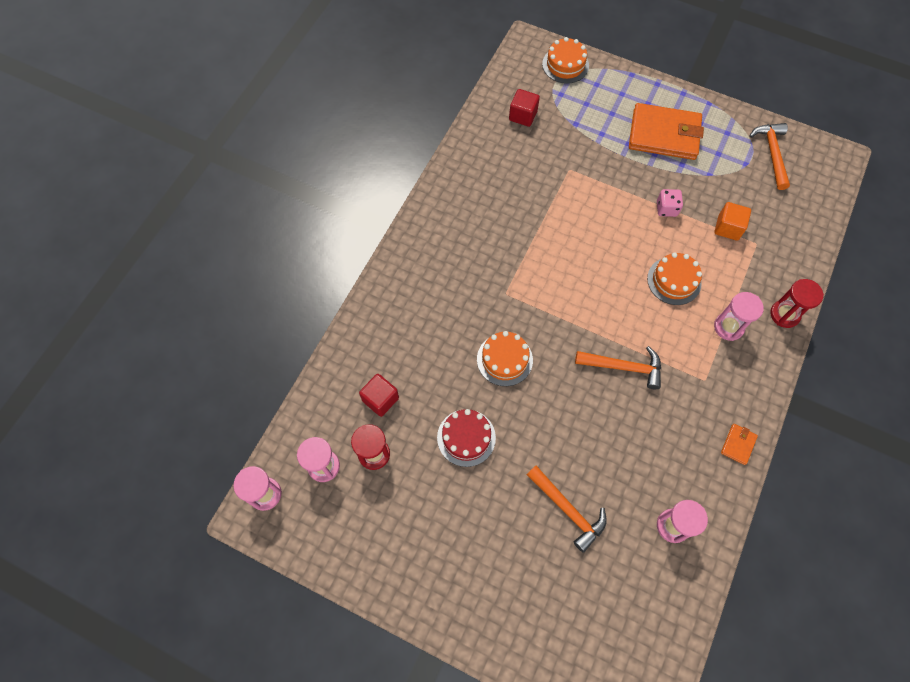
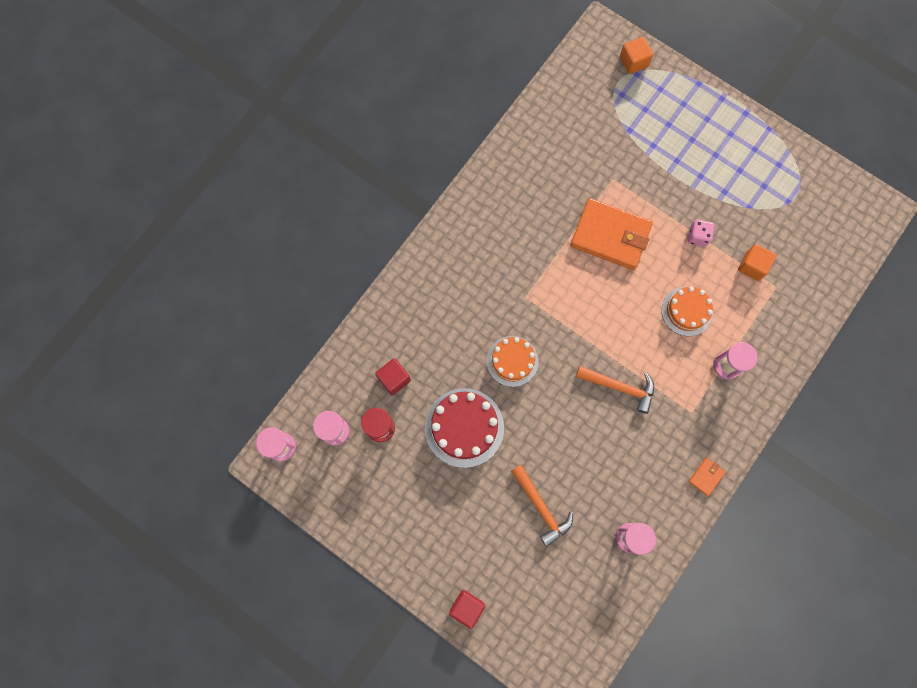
camera: 10 degrees right, 10 degrees up
red cake [437,409,496,467] -> red cake [425,388,504,468], size x1.51
red cube [509,89,540,127] -> red cube moved to [449,590,485,629]
orange cake [542,37,589,84] -> orange cube [620,37,653,74]
orange wallet [629,103,704,160] -> orange wallet moved to [570,198,653,270]
orange hammer [749,123,790,190] -> none
red hourglass [770,279,824,328] -> none

